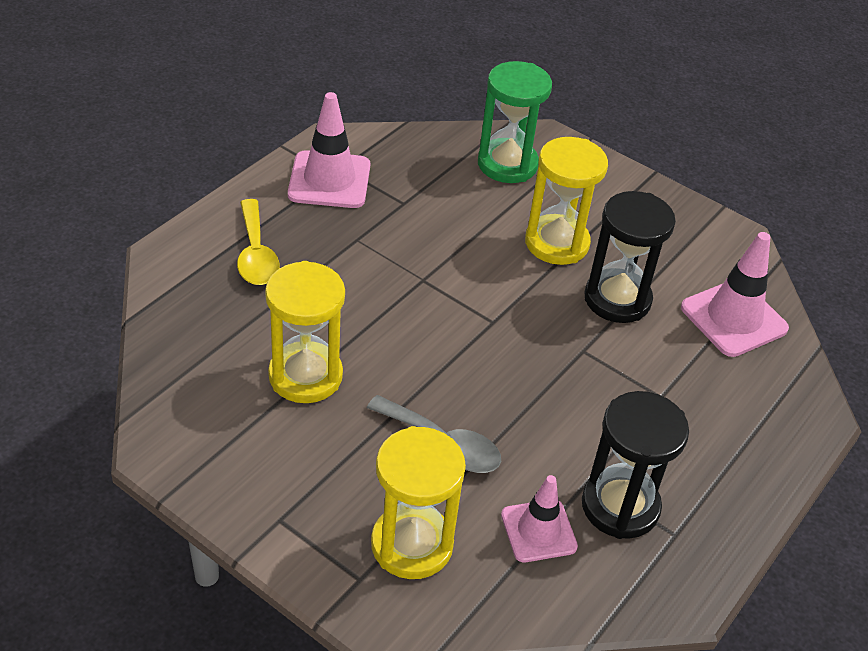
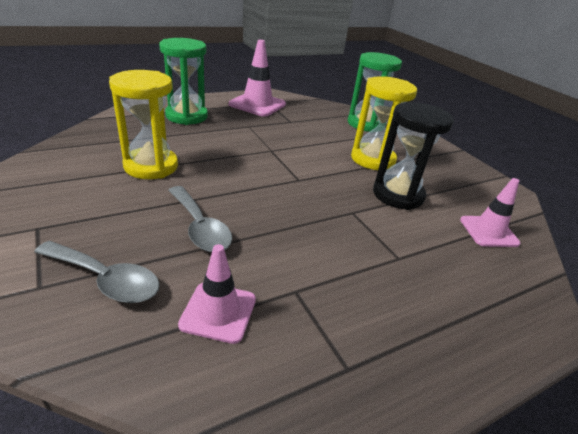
camera: 25 degrees right, 10 degrees down
yellow spoon [237,199,279,285] -> green hourglass [159,38,208,125]
yellow hourglass [371,426,466,579] -> grey spoon [34,241,160,303]
black hourglass [582,391,689,539] -> none
pink traffic cone [681,232,789,357] -> pink traffic cone [460,178,521,247], size x0.66

